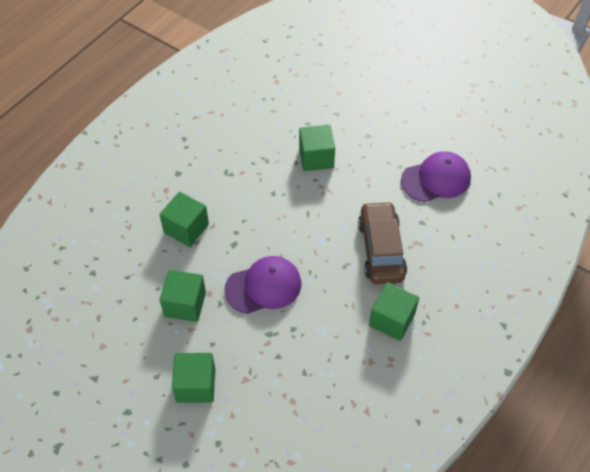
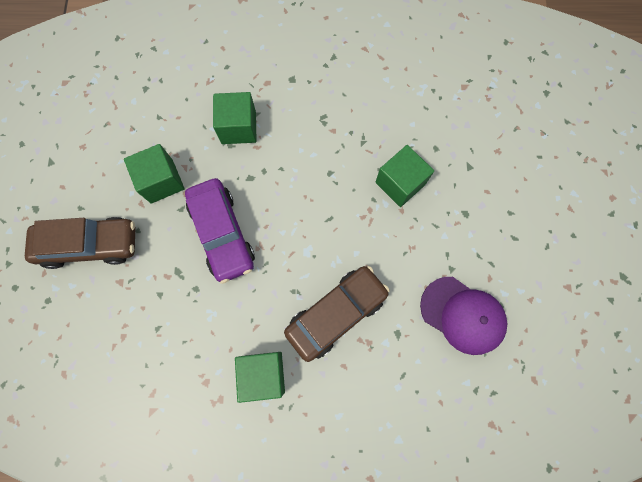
camera: 55 degrees right, 20 degrees up
green cube [172,353,215,403] -> brown car [25,217,135,269]
purple cap [224,256,301,314] -> purple car [185,178,255,284]

